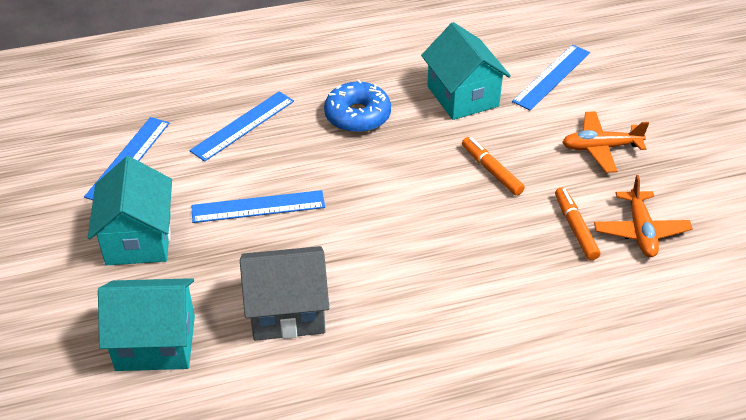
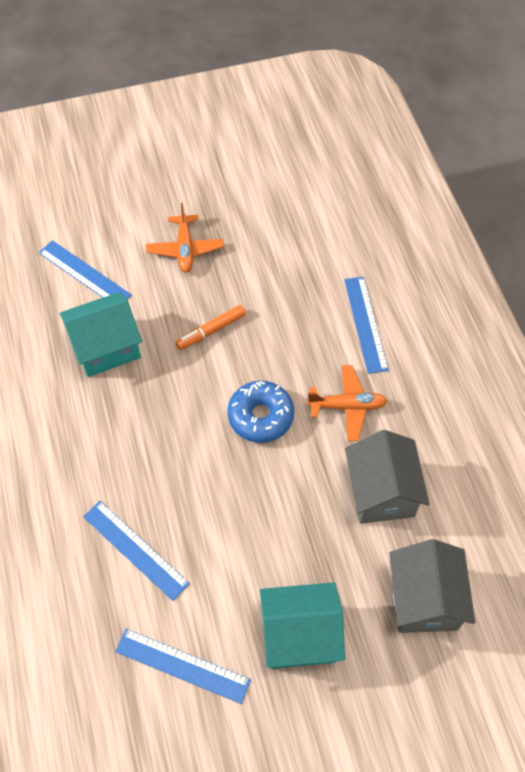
camera: 90 degrees left, 15 degrees up
turquoise house [98,278,195,371] -> grey house [389,539,475,633]
blue ruler [191,190,325,223] -> blue ruler moved to [344,277,389,374]
blue donut [324,80,391,133] -> blue donut moved to [227,381,294,443]
orange marker [555,187,600,260] -> none
orange plane [594,175,693,257] -> orange plane moved to [307,365,387,441]

